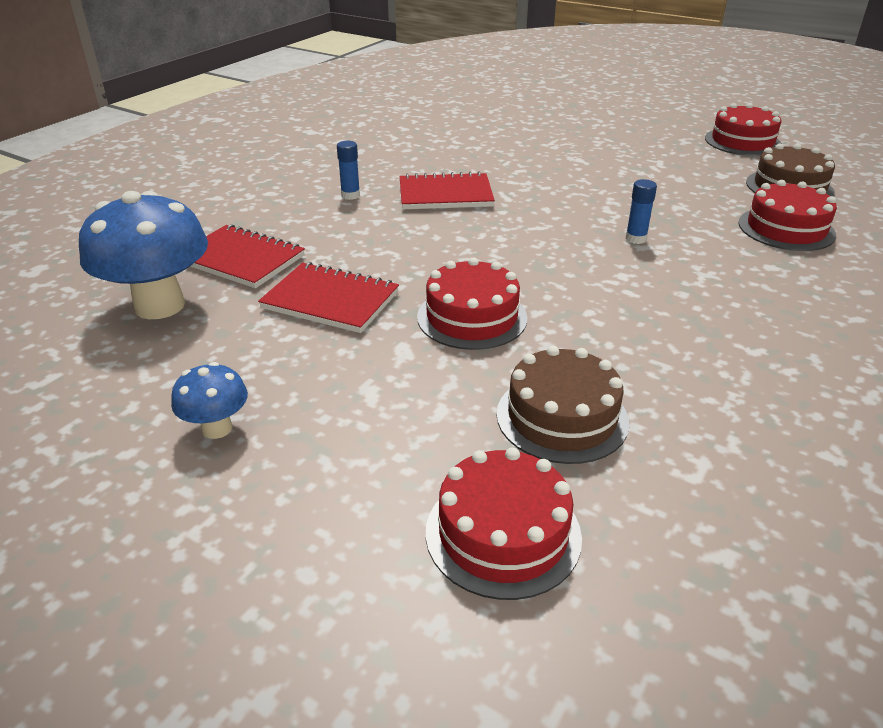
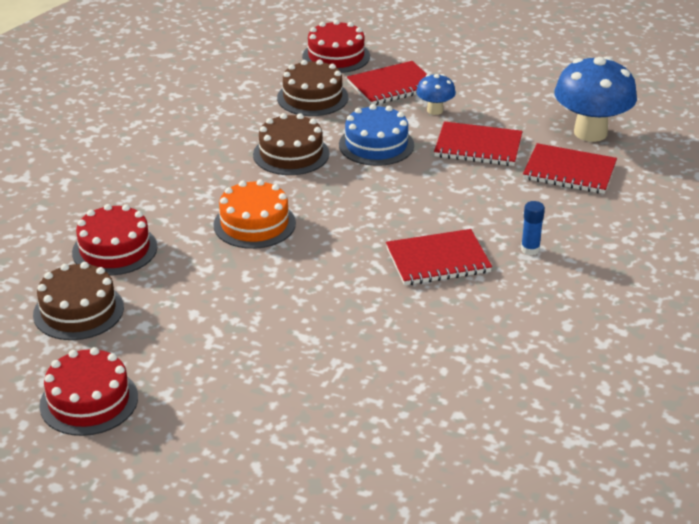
camera: 170 degrees right, 0 degrees up
blue mushroom [171,362,248,439] -> blue mushroom moved to [416,74,456,115]
red cake [417,257,527,350] -> blue cake [339,104,414,166]
blue glue stick [626,179,657,244] -> orange cake [213,179,296,249]
none -> brown cake [253,113,329,175]
none -> red notebook [347,61,427,105]

